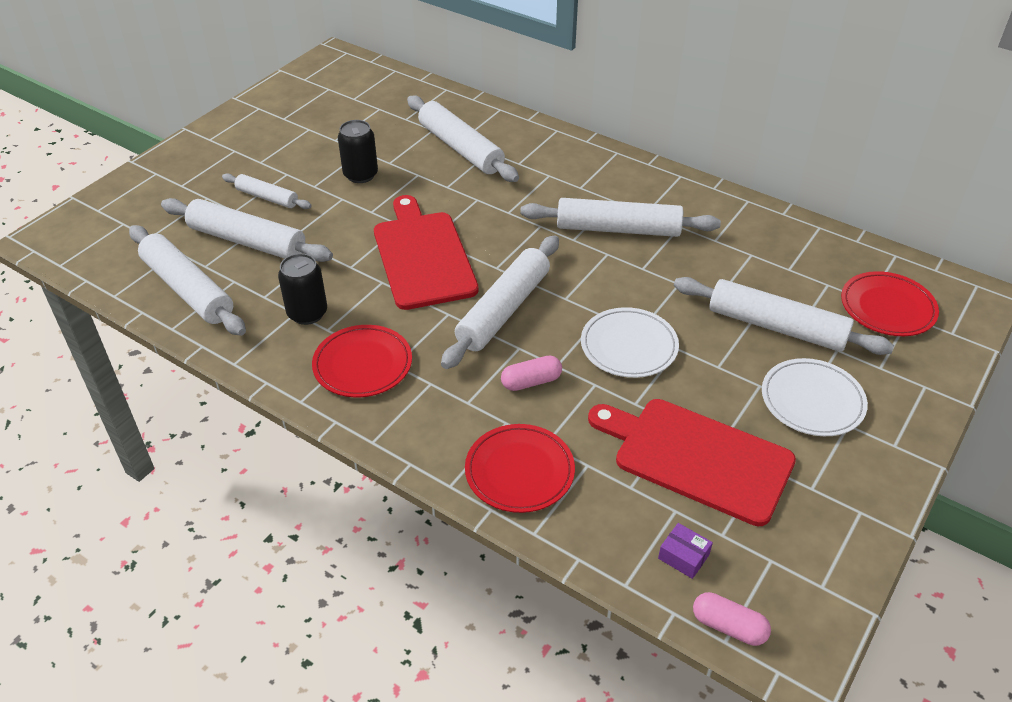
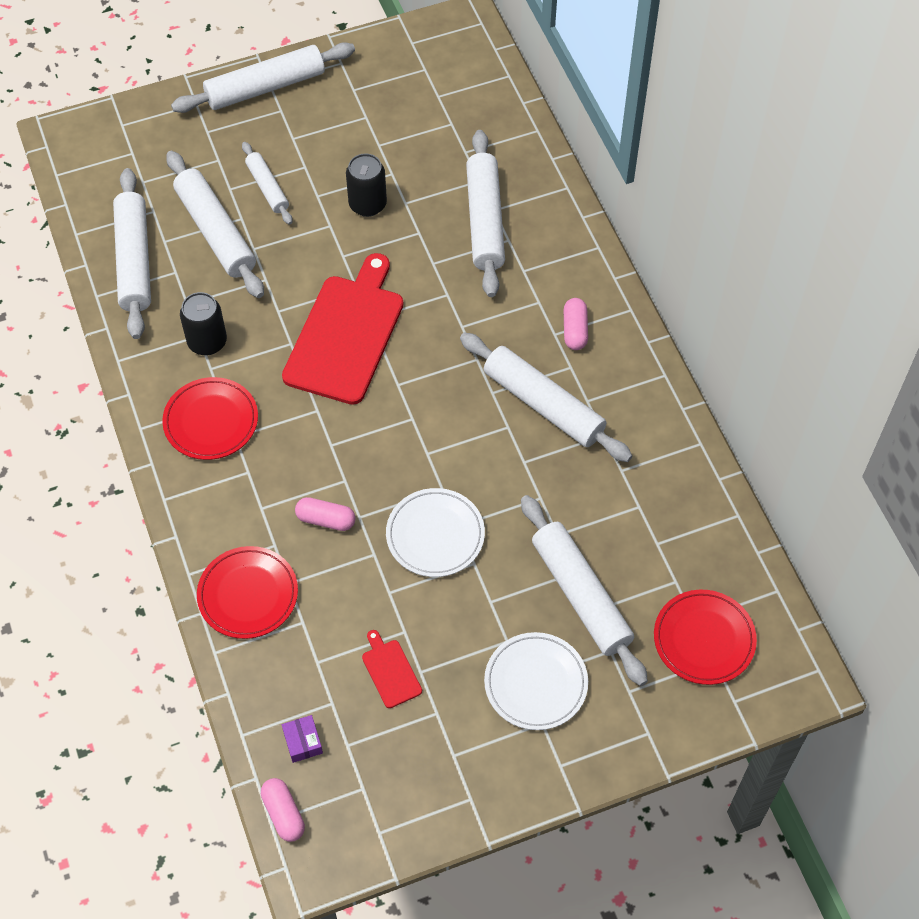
camera: 35 degrees right, 15 degrees up
white rolling pin [441,235,559,369] -> white rolling pin moved to [171,42,355,113]
red cutting board [588,399,796,526] -> red cutting board [362,630,422,708], size x0.42
none -> pink capsule [564,298,588,350]

